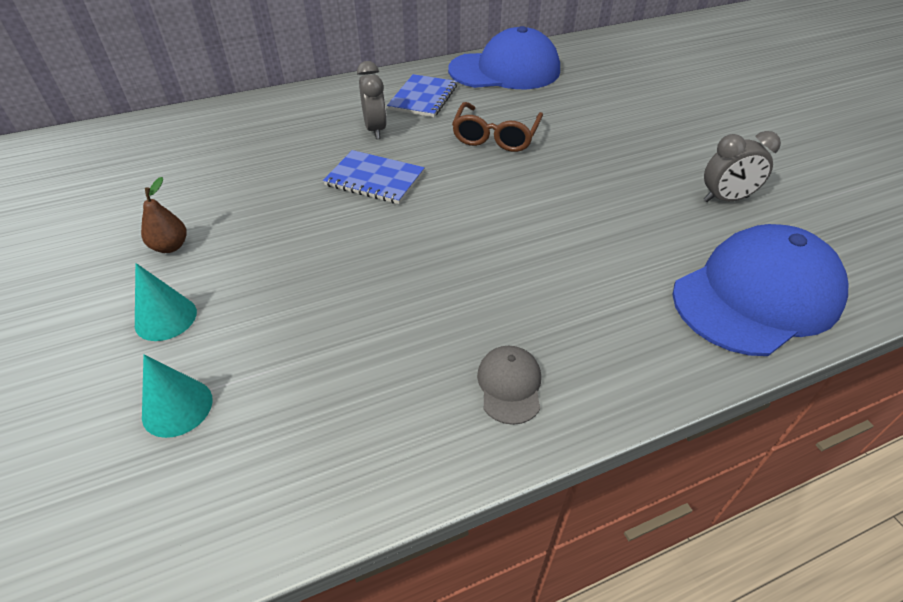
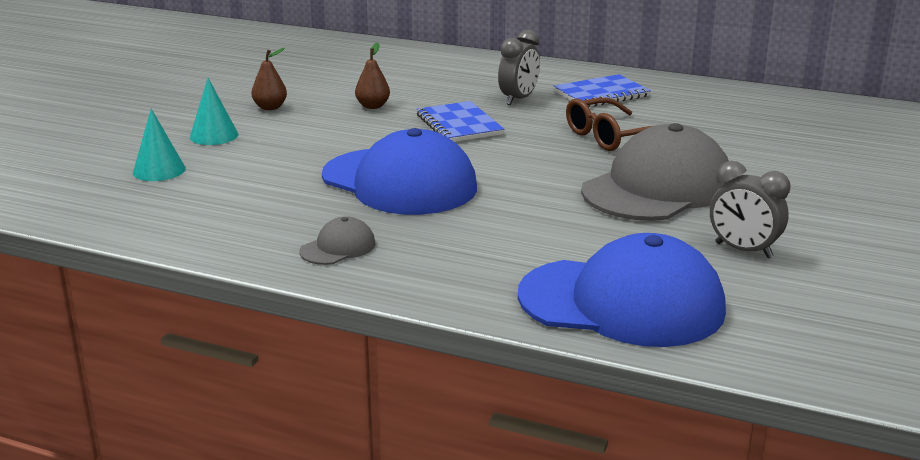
camera: 45 degrees right, 20 degrees down
blue cap [448,26,560,89] -> blue cap moved to [322,128,477,215]
none -> brown pear [355,43,390,109]
none -> grey cap [581,123,729,221]

